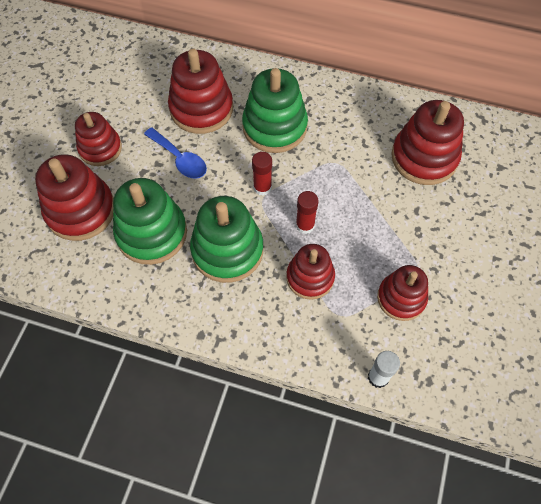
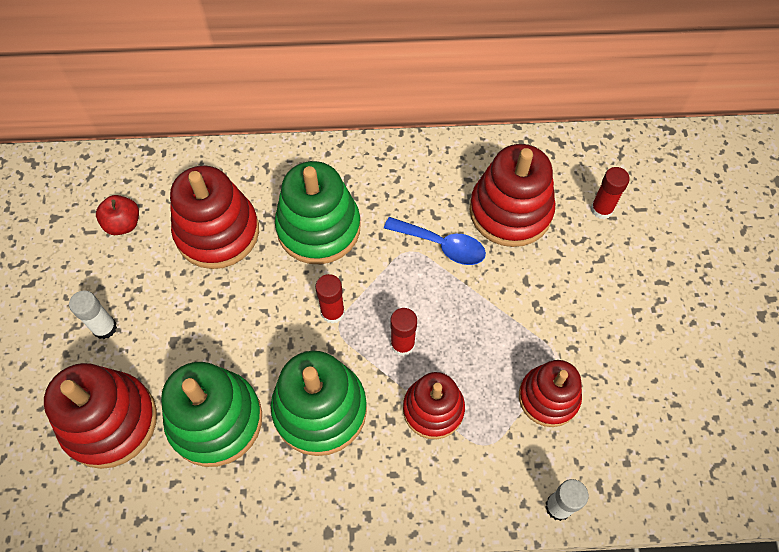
camera: 20 degrees left, 0 degrees up
red stacking toy [75,112,122,166] -> white glue stick [69,291,117,339]
blue spoon [144,127,207,179] -> blue spoon moved to [384,217,486,265]
none -> red apple [96,195,139,235]
none -> red glue stick [591,167,630,219]

